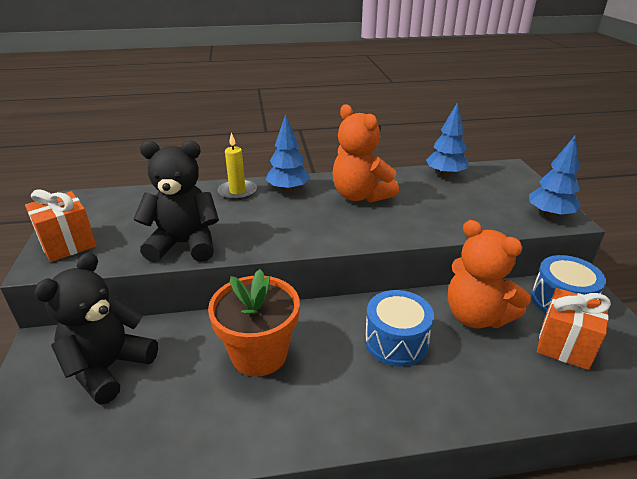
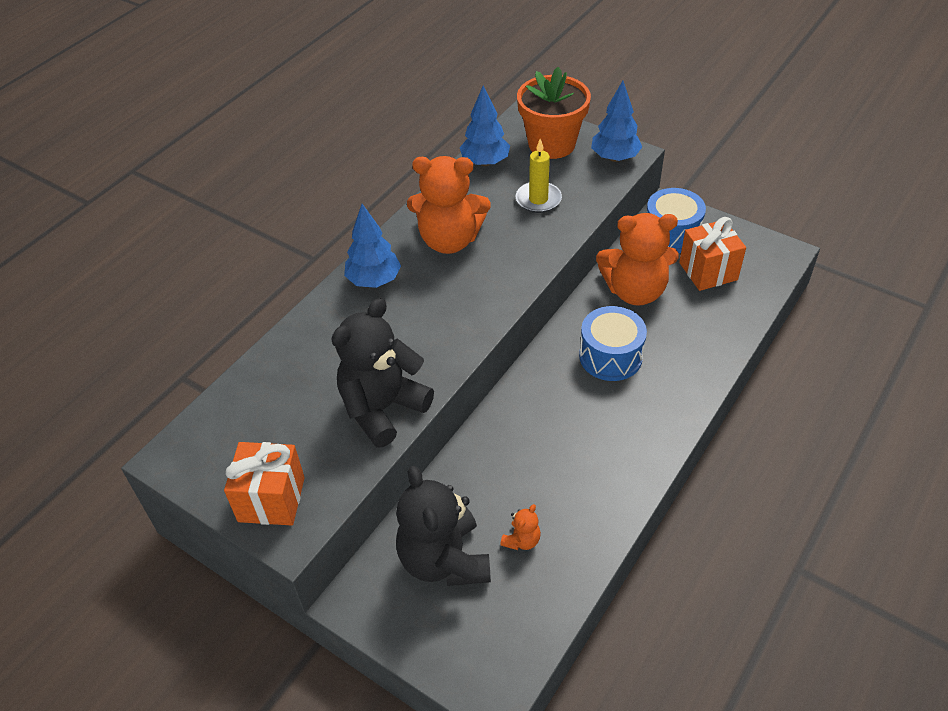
camera: 45 degrees left, 15 degrees up
orange flower pot [208,269,300,376] -> orange flower pot moved to [517,67,591,159]
yellow candle [218,133,257,200] -> yellow candle moved to [516,139,562,213]
none -> orange teddy bear [500,504,541,550]

